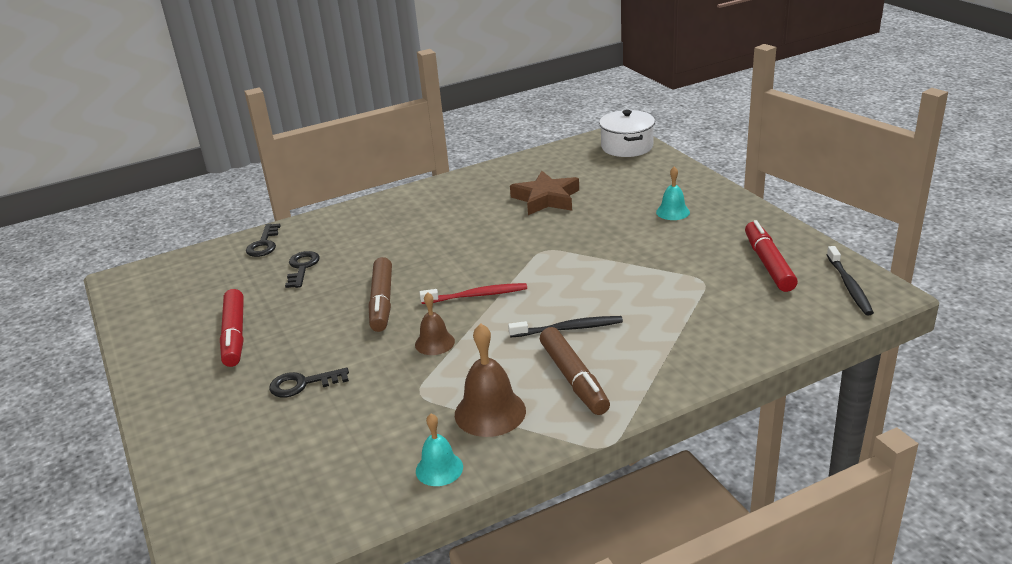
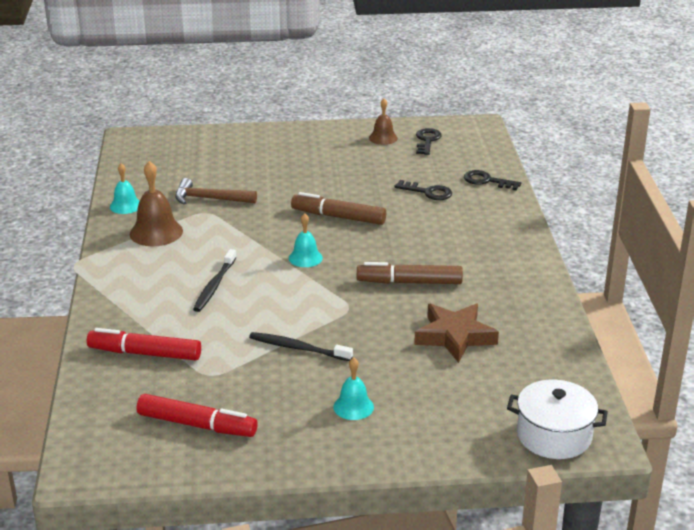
camera: 110 degrees right, 0 degrees up
red marker [220,289,244,367] -> red marker moved to [87,328,201,360]
black key [269,368,349,398] -> black key moved to [416,128,442,155]
brown bell [415,292,455,355] -> brown bell moved to [369,98,398,145]
red toothbrush [420,283,527,304] -> turquoise bell [289,213,323,267]
brown marker [540,327,610,415] -> brown marker moved to [357,262,463,284]
black toothbrush [827,246,874,315] -> black toothbrush moved to [249,332,353,361]
none -> brown hammer [175,178,257,205]

